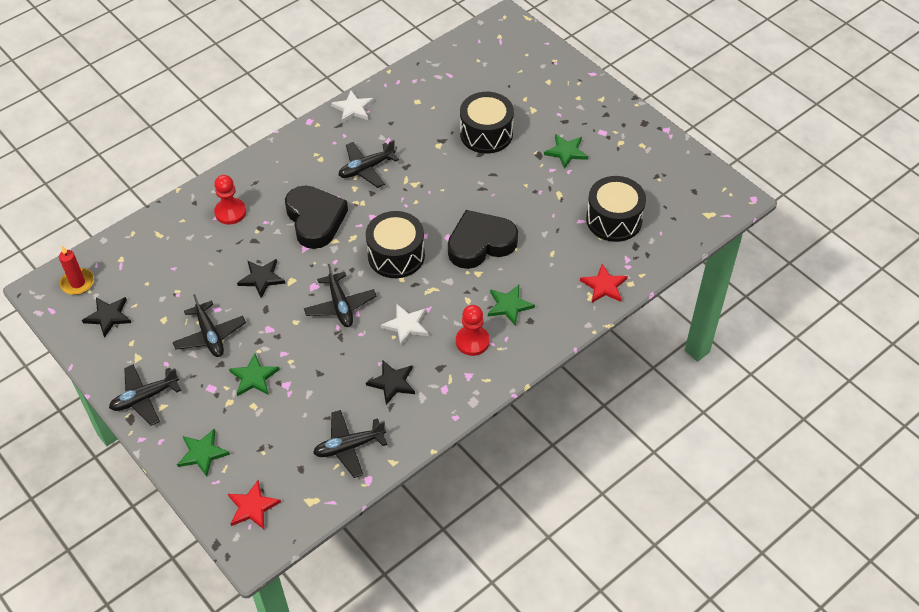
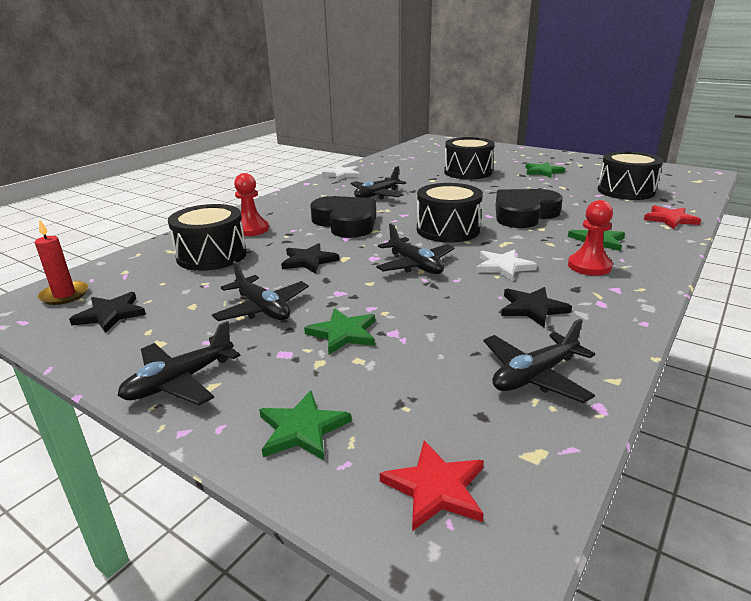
camera: 15 degrees left, 25 degrees down
none -> black drum [168,204,247,271]

